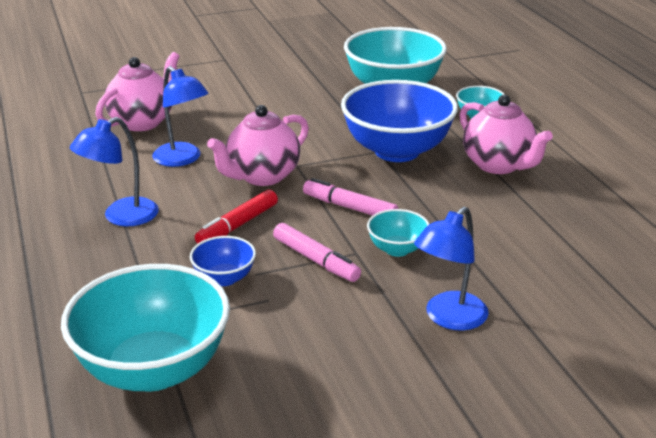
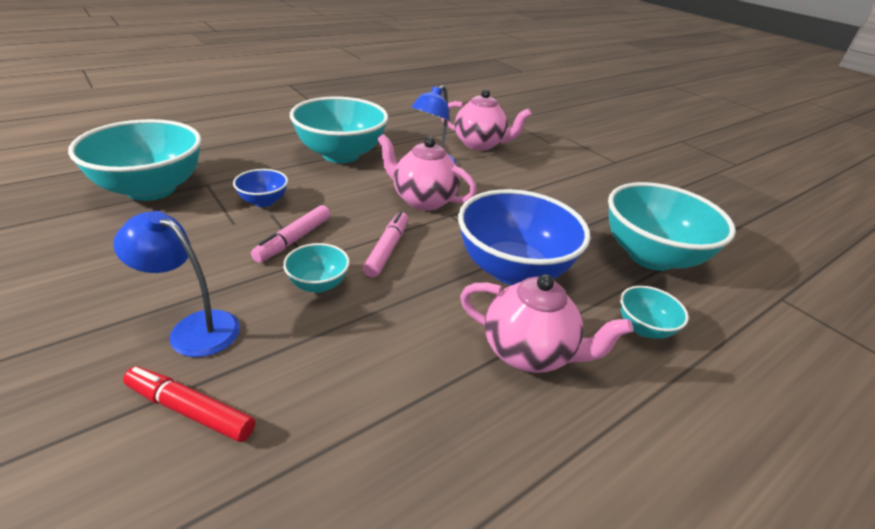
camera: 70 degrees right, 5 degrees up
blue lamp [70,117,159,227] -> turquoise bowl [290,97,388,163]
red marker [195,189,278,244] -> red marker moved to [123,366,255,442]
pink teapot [459,95,553,174] -> pink teapot turned 105 degrees counterclockwise [460,274,633,373]

